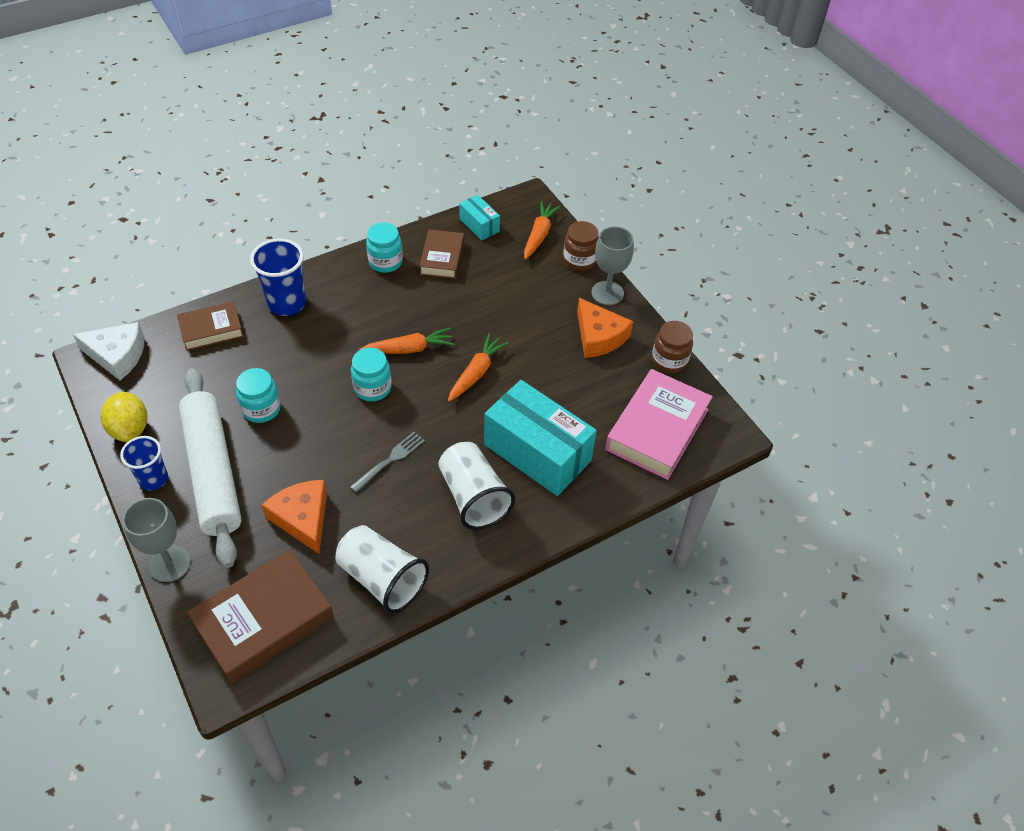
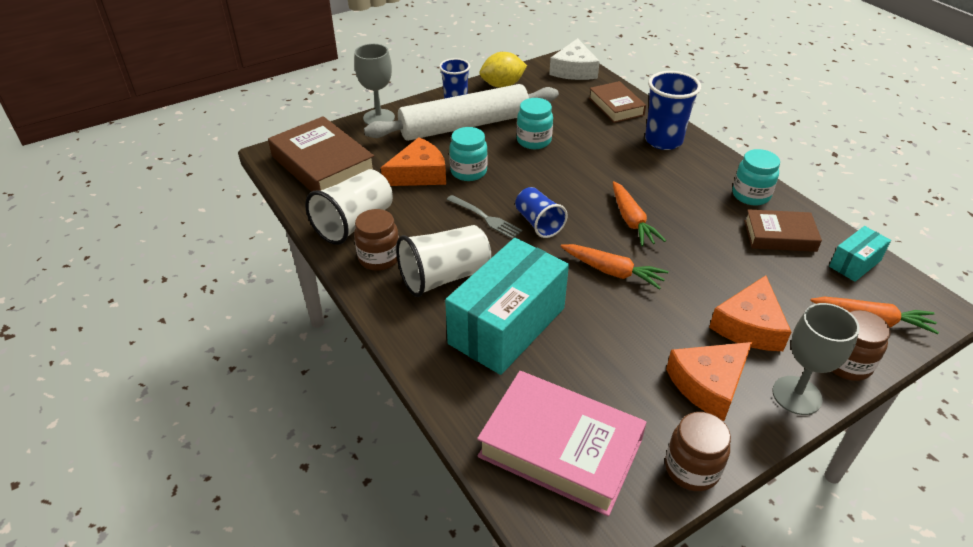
camera: 90 degrees right, 10 degrees down
turquoise jar [351,347,392,401] -> turquoise jar moved to [449,127,488,181]
none -> brown jar [354,209,399,271]
none -> blue cup [515,187,568,238]
none -> orange cheese [709,275,791,351]

